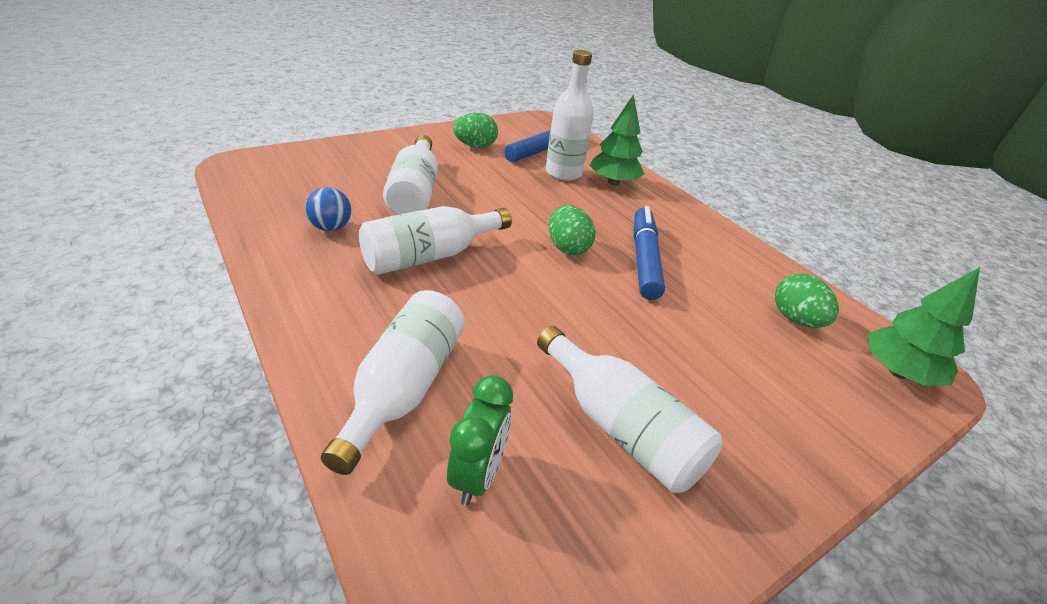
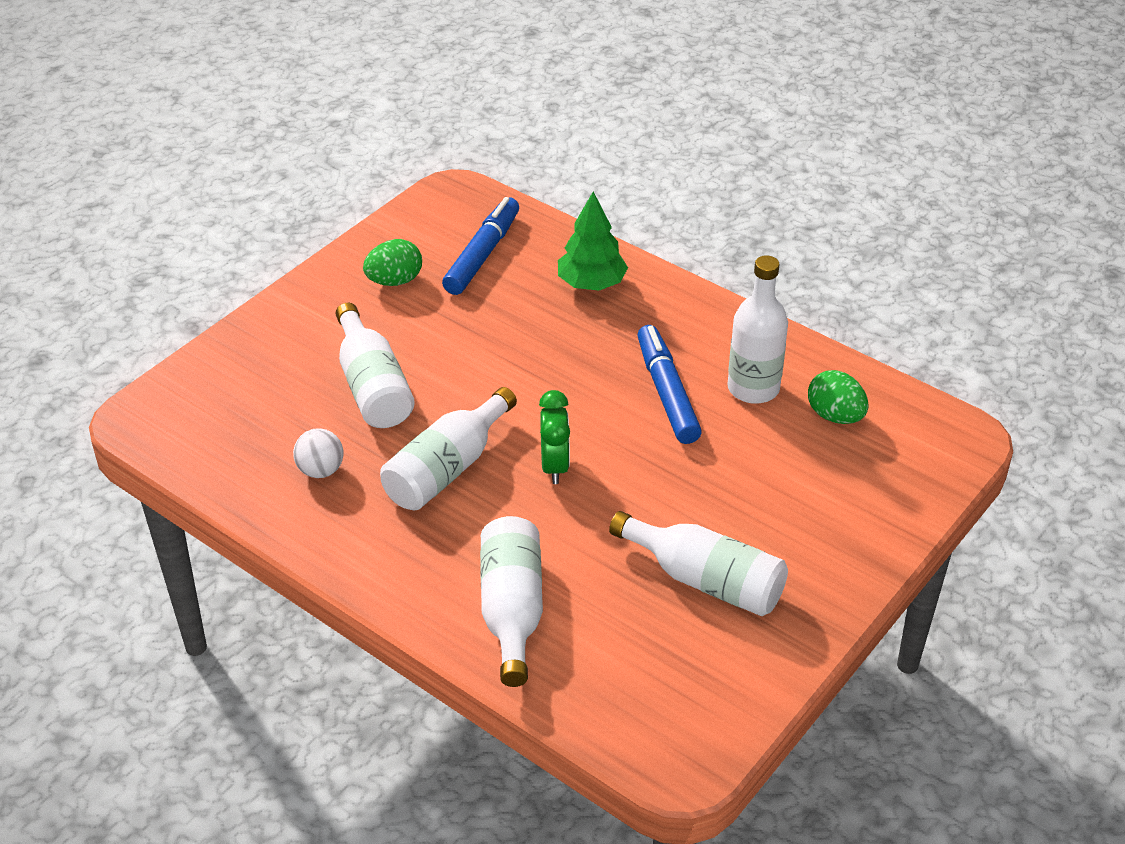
camera: 15 degrees left, 5 degrees up
blue ball [305,187,351,231] -> white ball [293,428,343,478]
green clock [447,375,513,505] -> green clock moved to [539,390,570,484]
white bottle [546,50,594,181] -> white bottle moved to [727,255,788,404]
green egg [549,205,596,255] -> none
green tree [868,267,980,386] -> none

